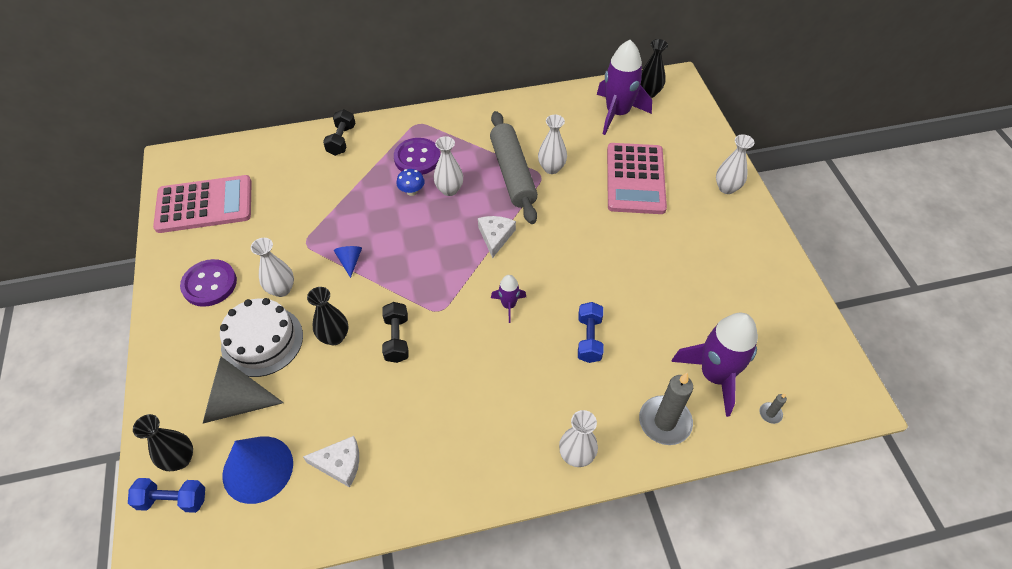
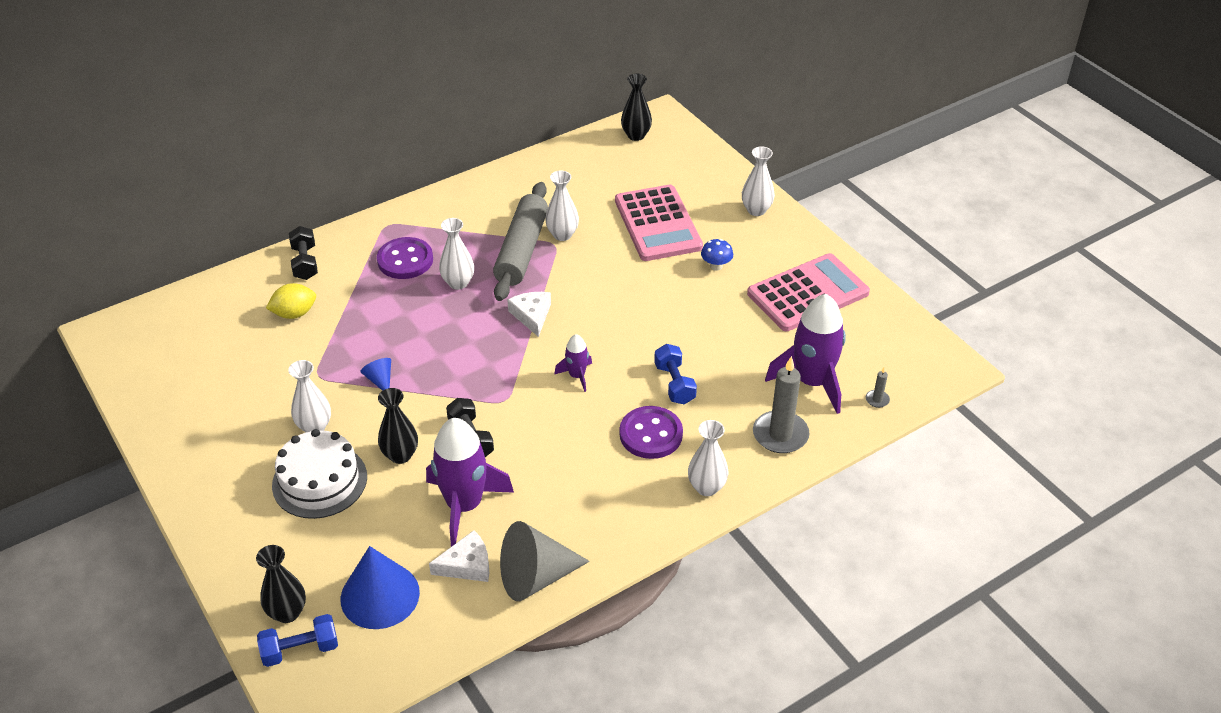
camera: 20 degrees left, 10 degrees down
pink calculator [153,175,252,233] -> pink calculator moved to [747,253,870,331]
purple button [180,259,237,307] -> purple button moved to [620,406,683,459]
grey cone [203,357,284,423] -> grey cone moved to [500,521,590,601]
blue mushroom [396,169,425,196] -> blue mushroom moved to [701,239,733,271]
grey rolling pin [490,111,538,224] -> grey rolling pin turned 45 degrees clockwise [493,182,548,301]
purple rocket [597,40,652,135] -> purple rocket moved to [426,418,514,547]
none -> yellow lemon [266,283,316,319]

